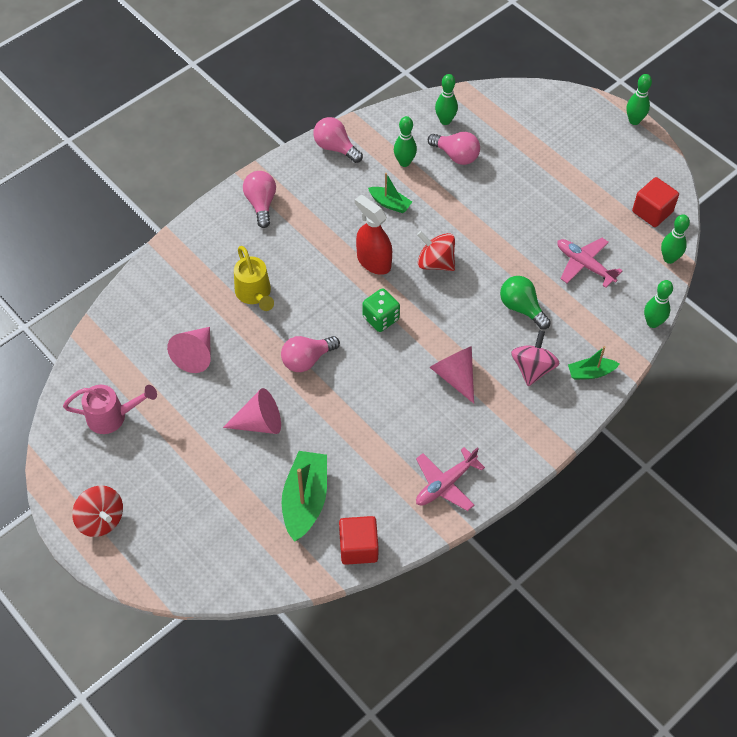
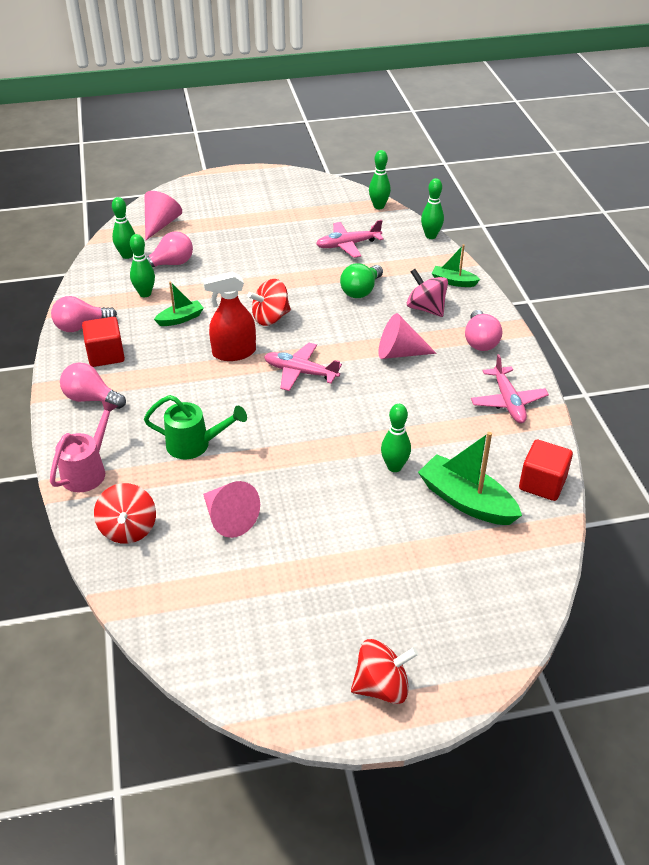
camera: 60 degrees left, 15 degrees down
pink watering can [63,385,157,434] -> pink watering can moved to [50,400,118,492]
pink cone [223,388,281,434] -> pink cone moved to [145,191,182,241]
yellow watering can [234,246,274,311] -> green watering can [144,395,247,459]
pink light bulb [281,336,340,372] -> pink light bulb moved to [465,310,502,351]
green dice [363,288,400,332] -> pink plane [264,343,342,391]
green light bulb [500,276,551,329] -> green light bulb turned 45 degrees counterclockwise [340,263,383,298]
green boat [568,346,620,380] -> green boat turned 90 degrees clockwise [432,244,480,287]
green bowling pin [627,74,652,125] -> green bowling pin moved to [381,404,411,472]
red cube [632,177,679,227] -> red cube moved to [82,317,125,367]
none -> red spinning top [94,483,156,544]

